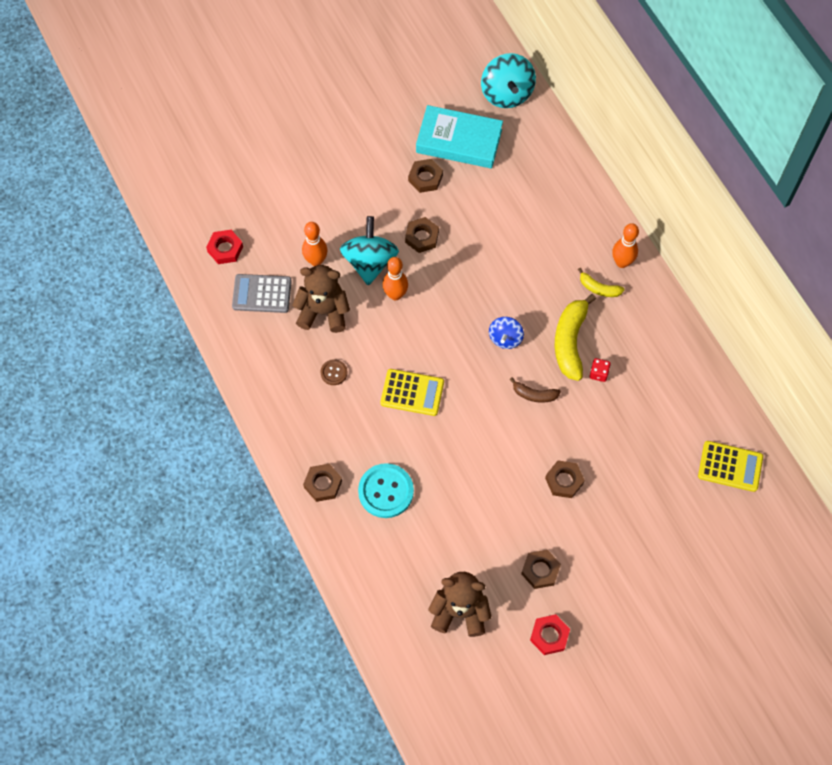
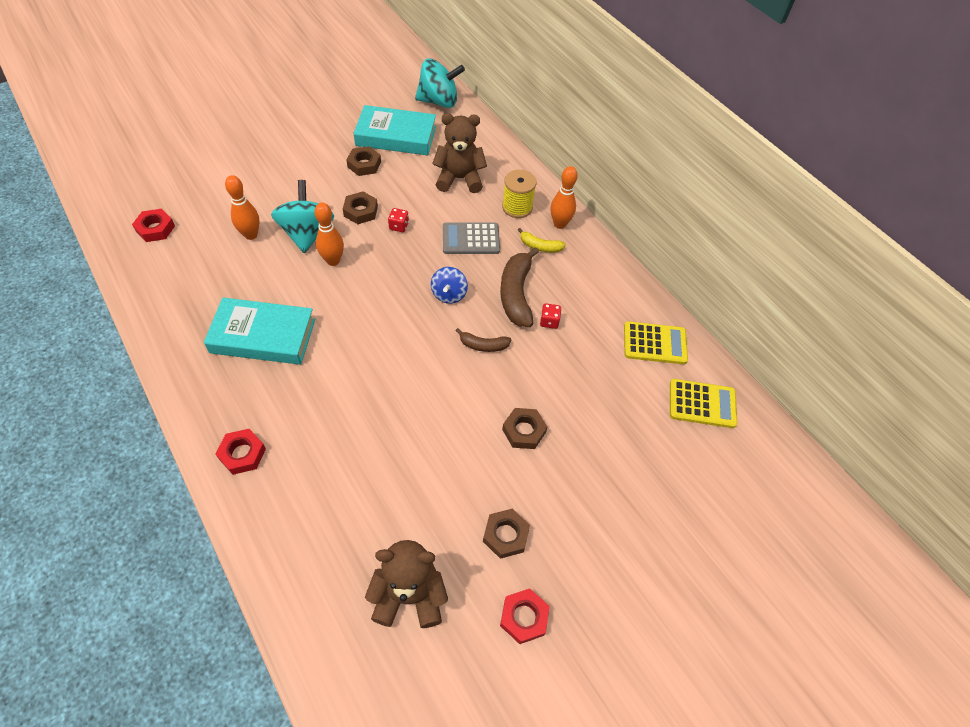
camera: 10 degrees left, 10 degrees down
grey calculator [232,274,292,313] -> grey calculator moved to [443,223,500,254]
brown teddy bear [292,265,350,333] -> brown teddy bear moved to [432,113,487,193]
brown nut [303,464,342,502] -> red nut [216,429,266,475]
brown button [320,359,347,385] -> turquoise book [204,297,315,365]
turquoise button [358,463,414,518] -> none
yellow calculator [380,369,444,416] -> yellow calculator moved to [624,321,688,364]
turquoise spinning top [481,53,536,108] -> turquoise spinning top turned 75 degrees counterclockwise [415,58,465,108]
yellow banana [555,294,596,381] -> brown banana [500,247,539,327]
none -> red dice [388,208,409,232]
none -> yellow spool [502,170,537,218]

